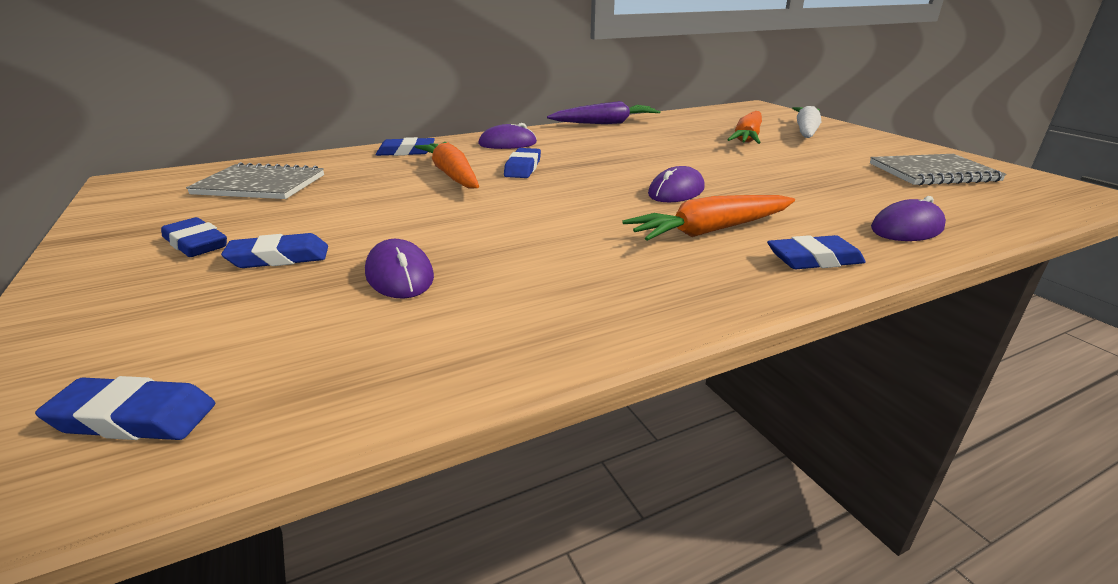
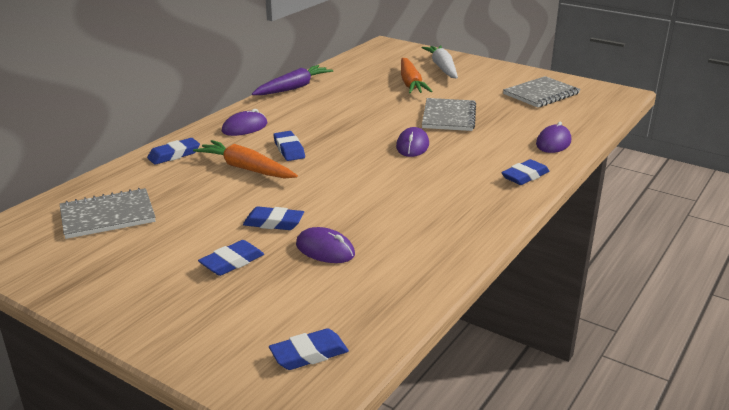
camera: 30 degrees left, 0 degrees up
blue eraser [161,217,227,257] -> blue eraser moved to [243,206,304,230]
orange carrot [622,195,795,241] -> none
none -> grey notebook [422,98,476,131]

